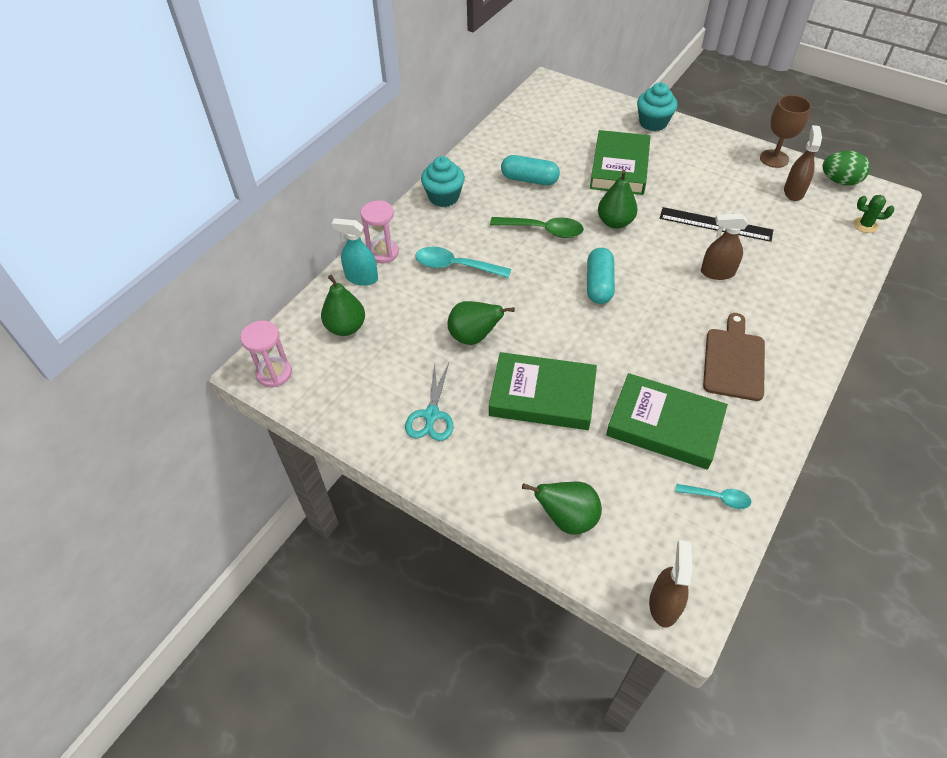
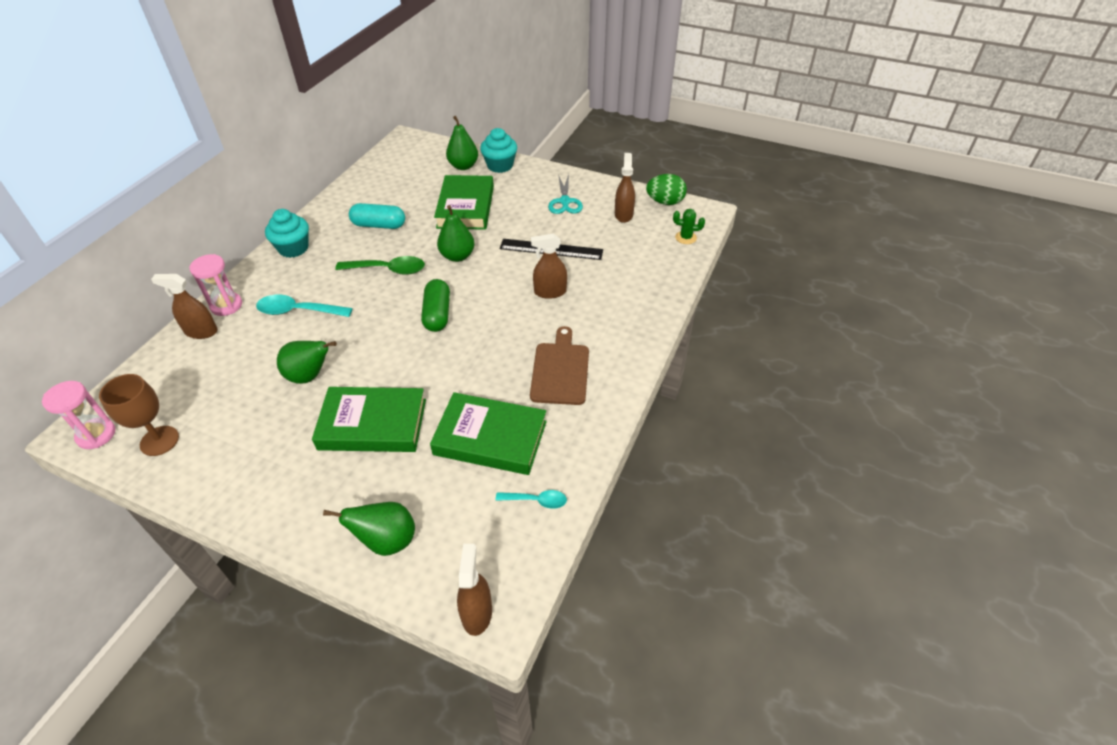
camera: 10 degrees left, 5 degrees down
green pear [321,275,365,336] -> green pear moved to [446,116,478,170]
turquoise spray bottle [331,218,378,286] -> brown spray bottle [151,274,218,339]
turquoise scissors [405,363,453,441] -> turquoise scissors moved to [548,174,583,214]
turquoise capsule [587,248,615,304] -> green capsule [421,279,450,332]
brown goblet [760,95,811,168] -> brown goblet moved to [99,374,179,456]

